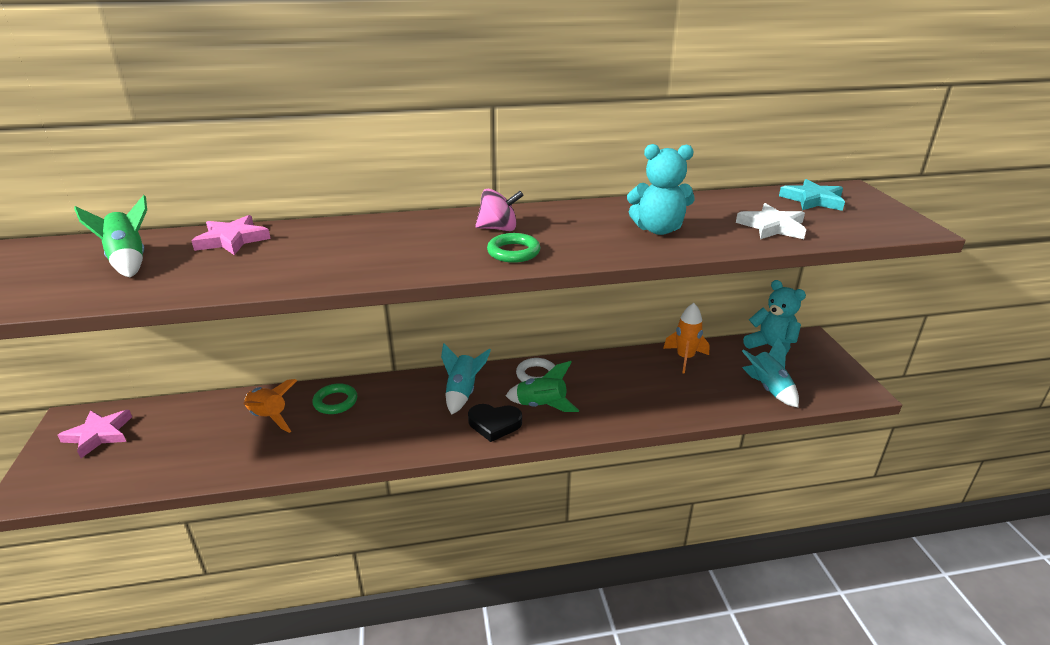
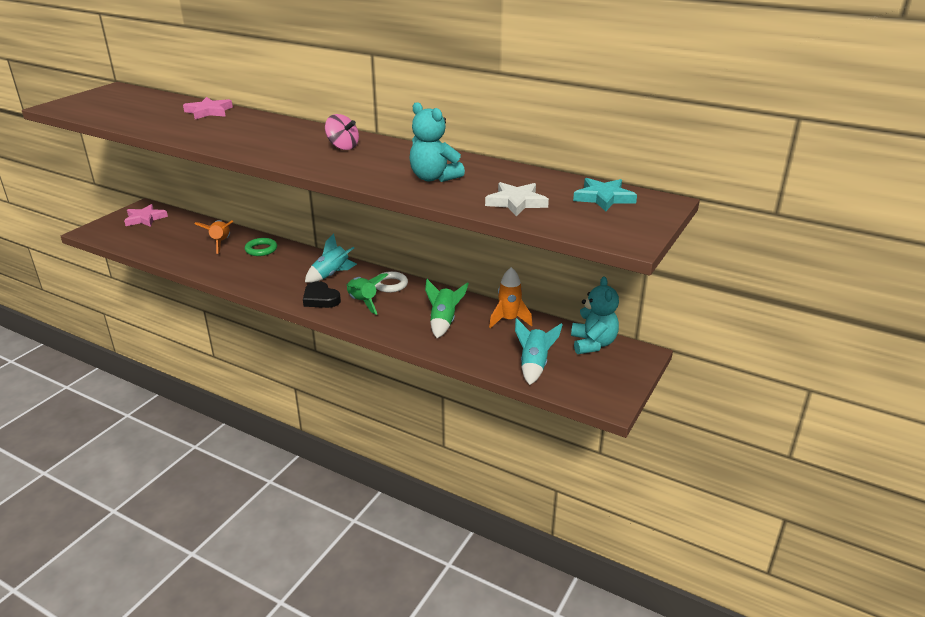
camera: 40 degrees right, 0 degrees up
green rocket [74,195,147,277] -> green rocket moved to [425,279,469,338]
green ring [487,233,541,263] -> none

